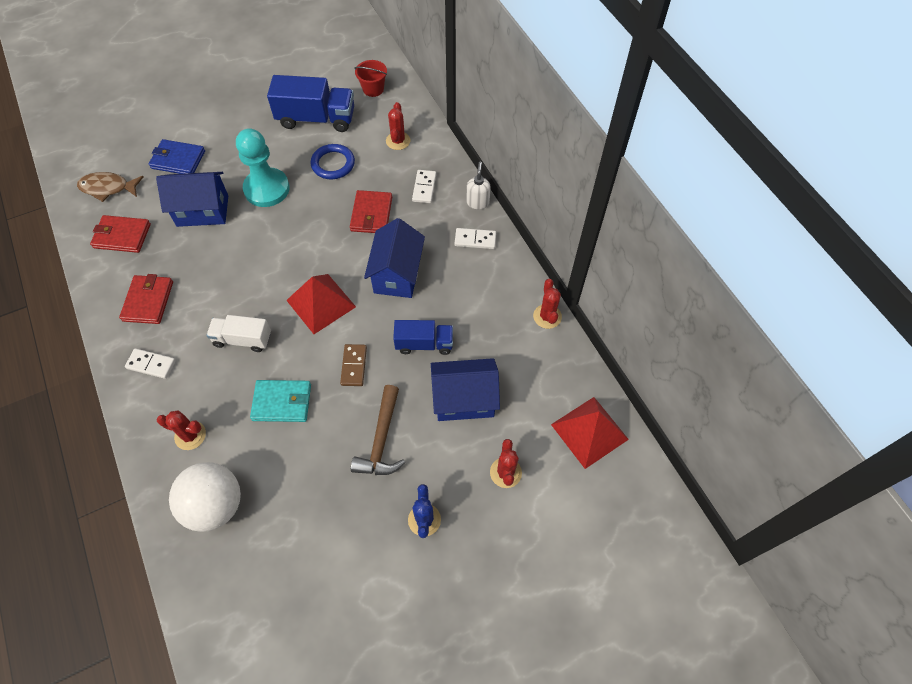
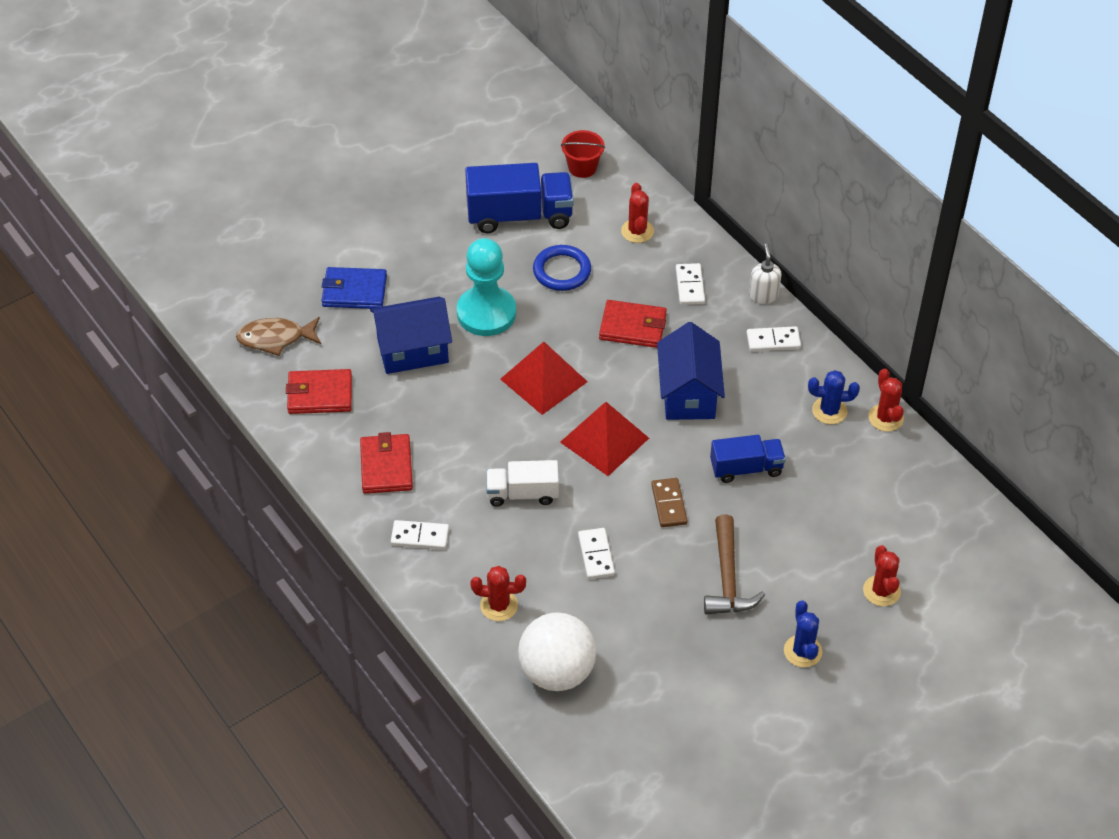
camera: 10 degrees left, 10 degrees down
turquoise wallet [250,380,311,422] -> white domino [578,528,615,579]
red wallet [350,190,392,233] -> red wallet turned 75 degrees counterclockwise [599,300,667,348]
blue house [431,358,500,421] -> none
red pyramid [551,397,629,469] -> red pyramid moved to [500,342,588,415]
none -> blue cactus [808,370,860,424]

